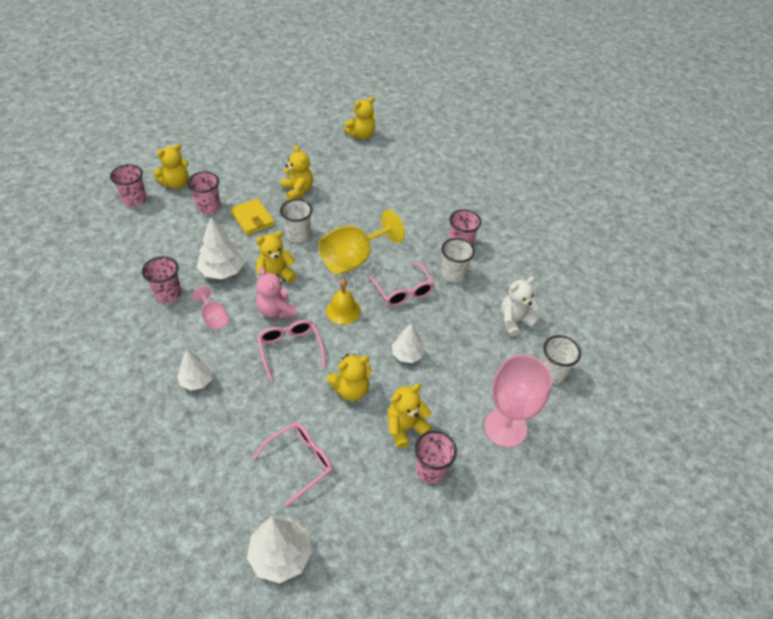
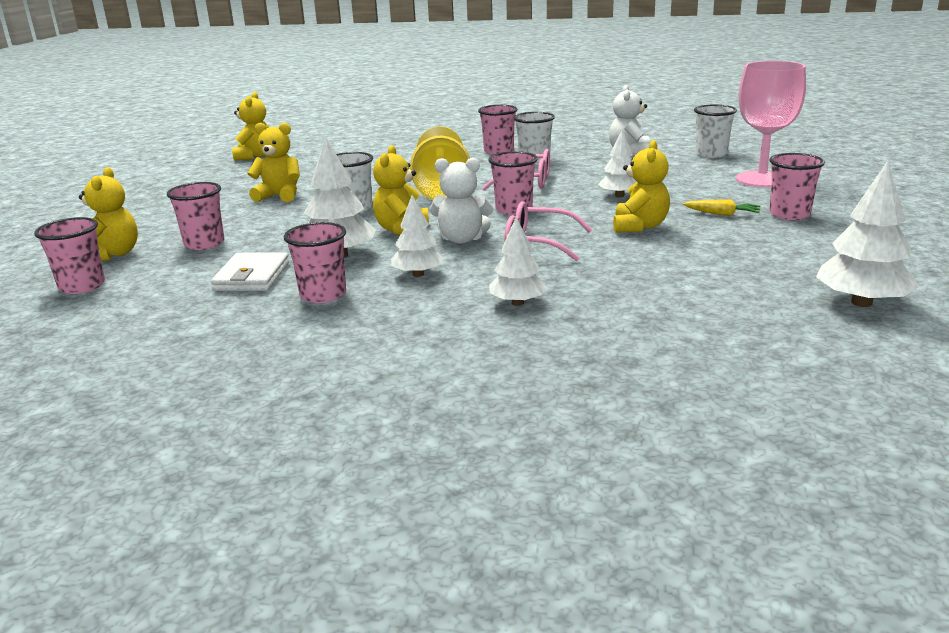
camera: 50 degrees left, 25 degrees down
pink goblet [192,286,229,330] -> white tree [391,195,444,277]
yellow wallet [231,198,275,235] -> none
pink glasses [253,422,333,506] -> none
pink teddy bear [256,267,297,319] -> white teddy bear [430,158,493,244]
yellow bell [326,278,361,324] -> pink cup [488,151,538,215]
yellow teddy bear [388,383,432,449] -> yellow carrot [683,200,760,216]
none -> white wallet [211,252,289,291]

